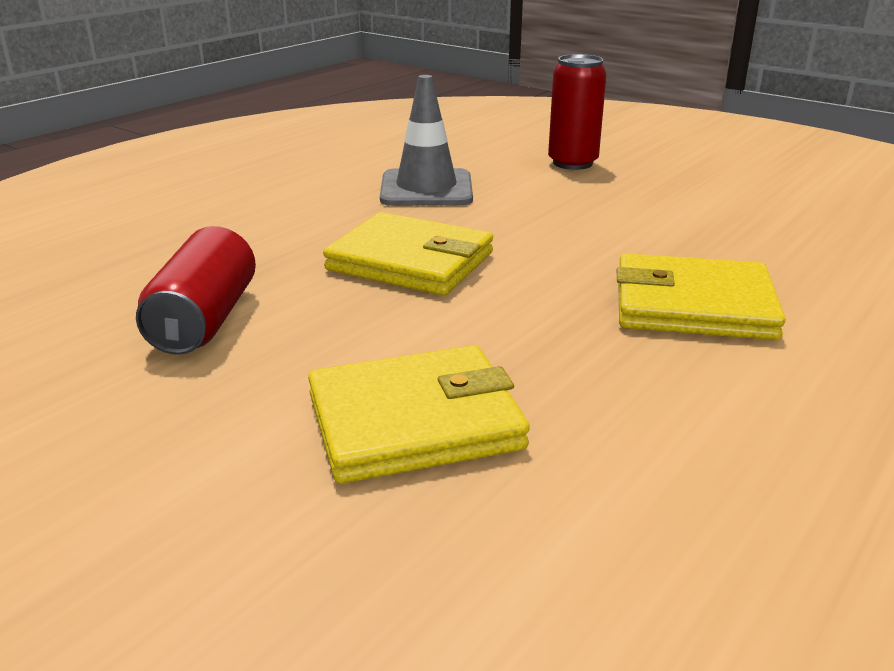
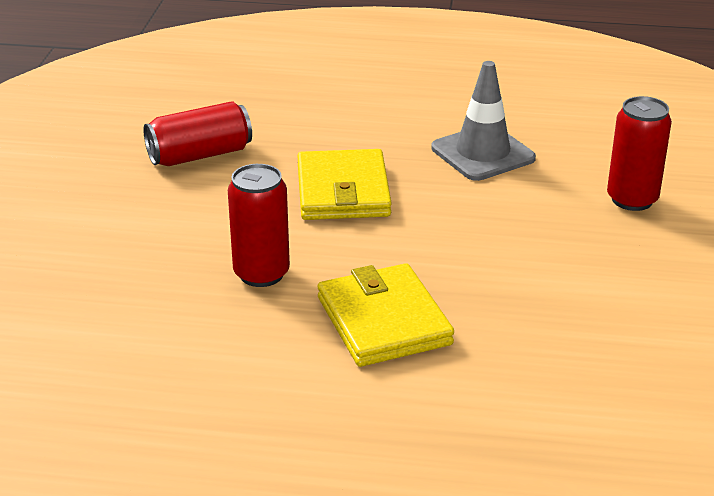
camera: 60 degrees right, 5 degrees up
yellow wallet [308,345,530,484] -> none
none -> red can [228,164,290,287]

